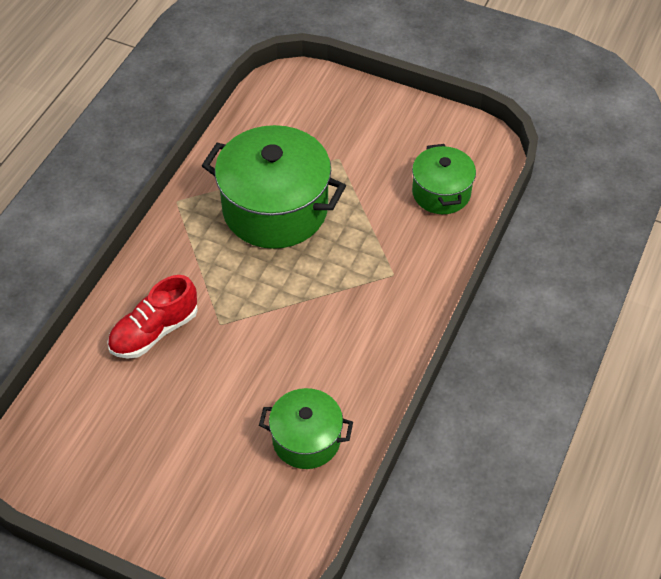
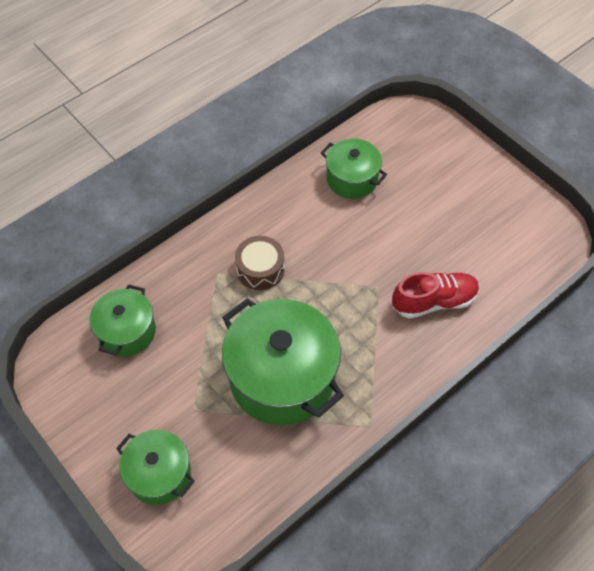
camera: 155 degrees left, 5 degrees up
none -> green pot [116,430,195,505]
none -> brown drum [235,236,285,290]

